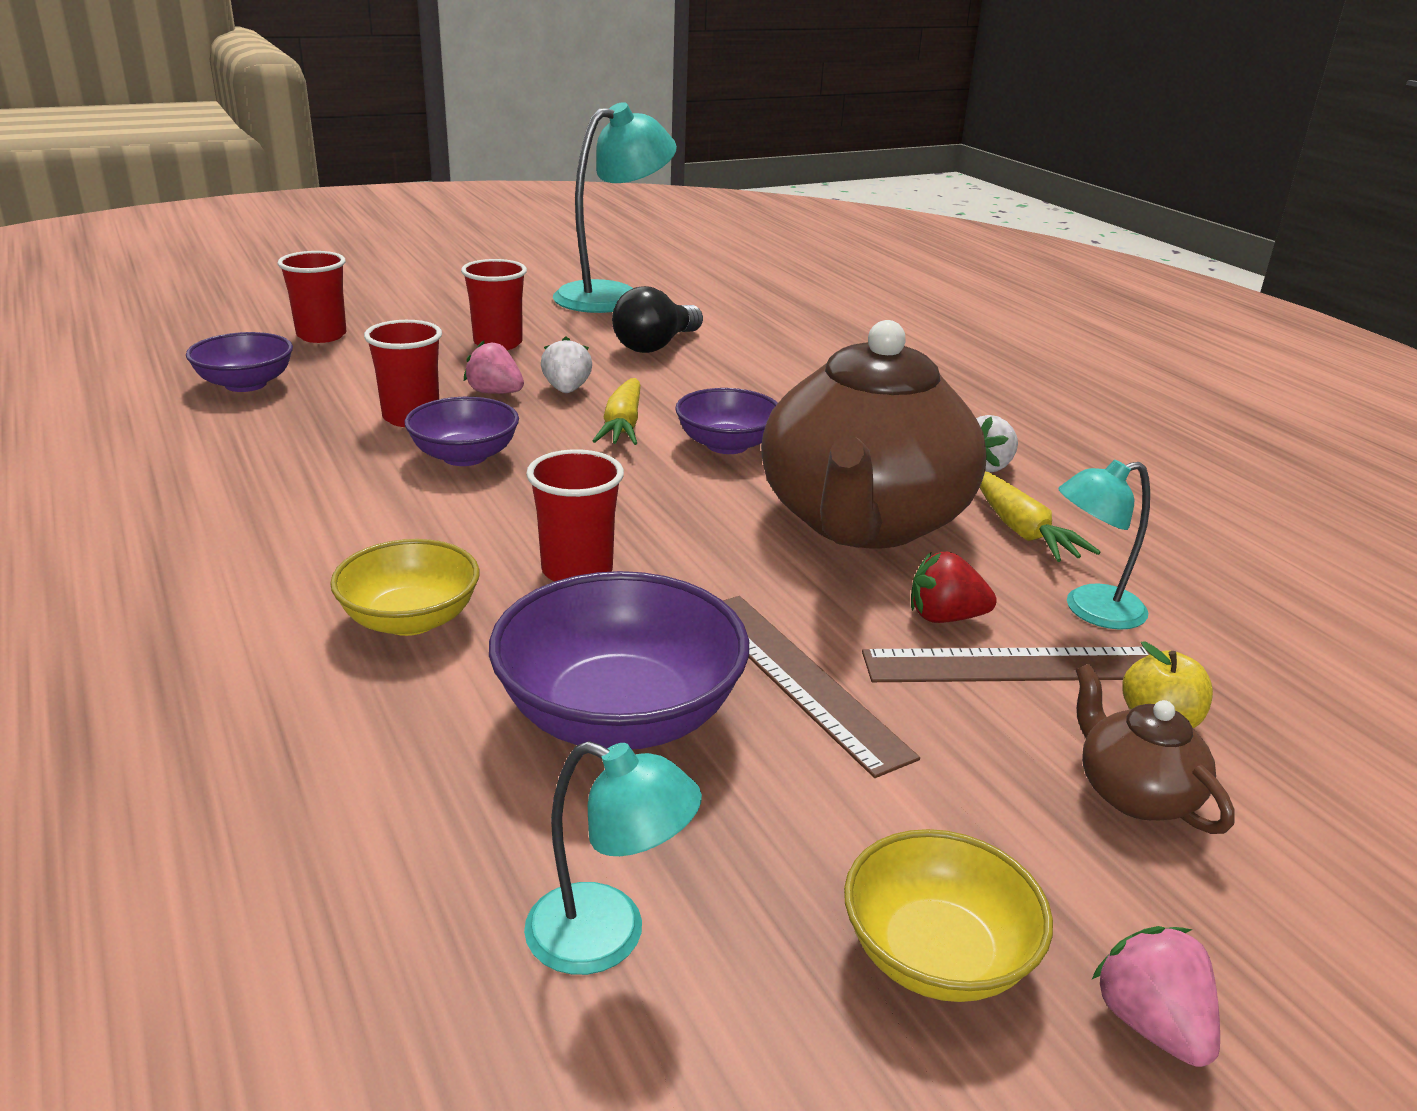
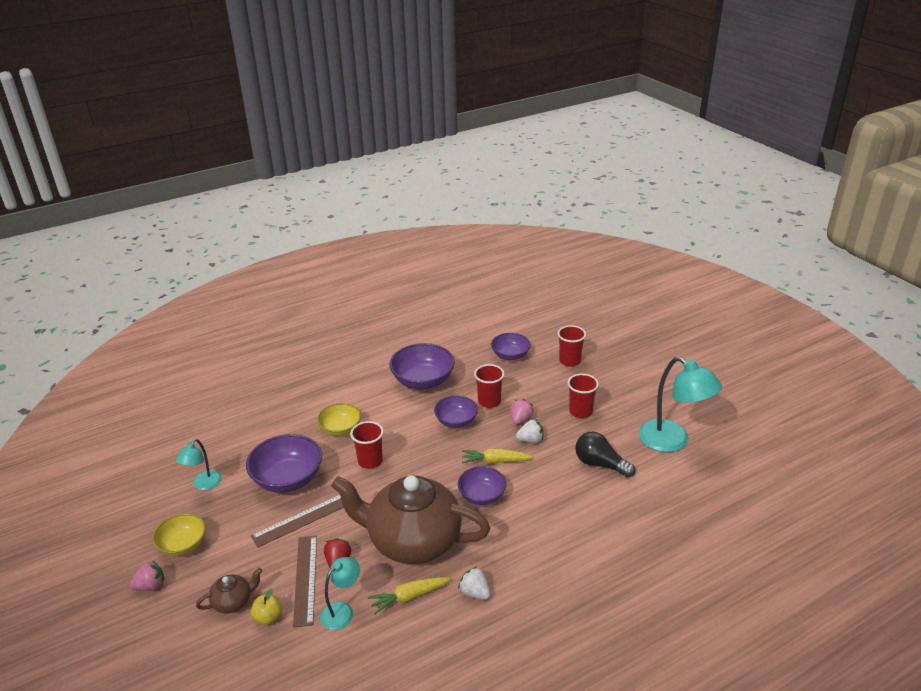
camera: 90 degrees right, 5 degrees up
turquoise lamp [1058,460,1150,630] -> turquoise lamp turned 60 degrees clockwise [320,557,360,630]
none -> purple bowl [389,343,455,389]

